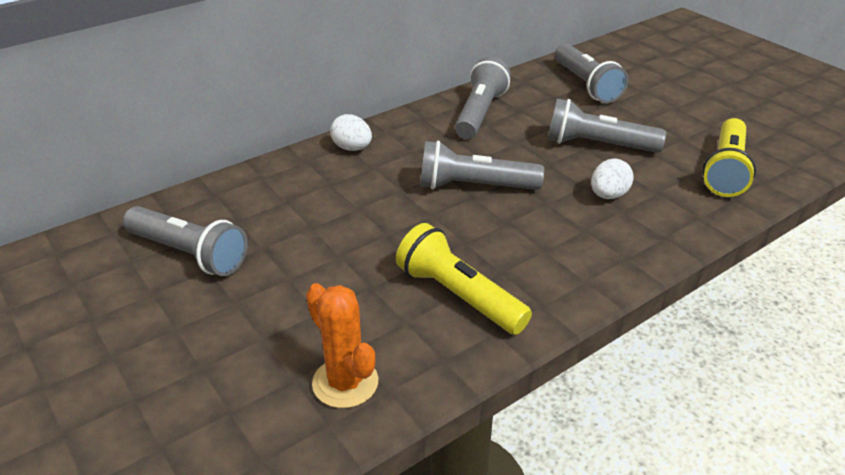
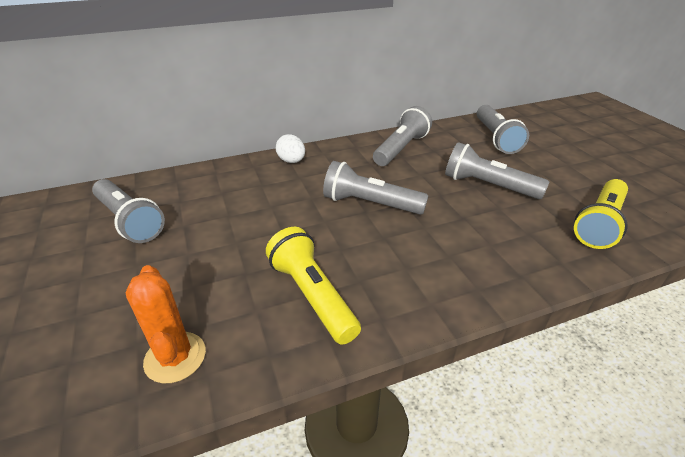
camera: 15 degrees right, 0 degrees up
white egg [591,158,634,199] -> none

